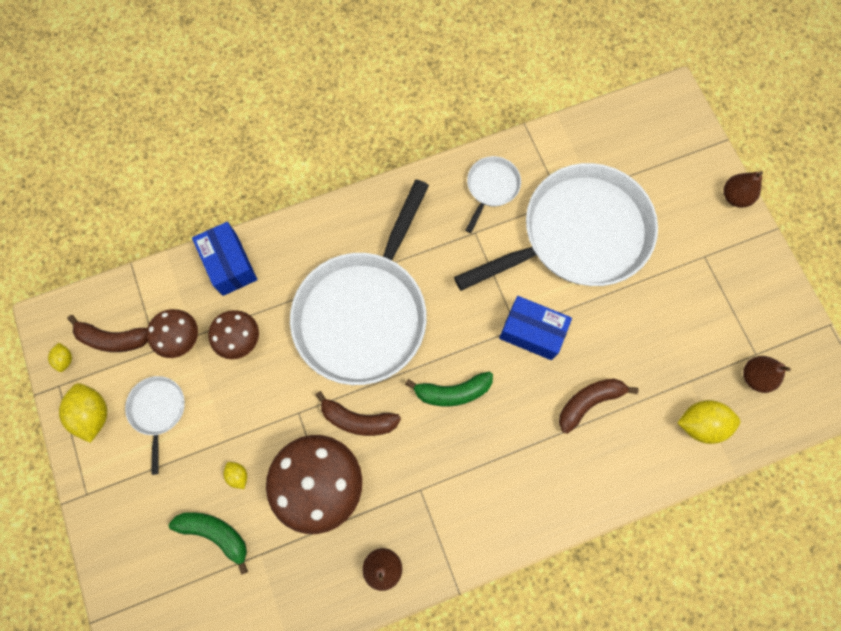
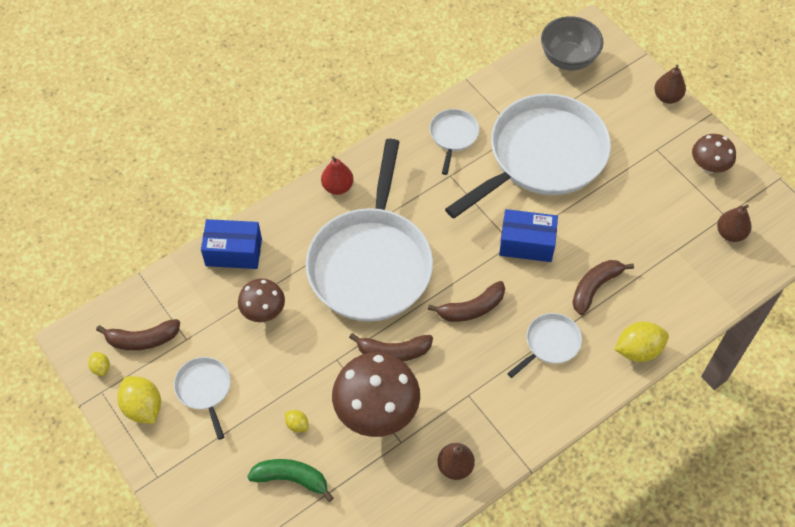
camera: 15 degrees left, 15 degrees down
brown mushroom [147,309,198,358] -> brown mushroom moved to [692,134,736,174]
blue box [192,222,257,296] -> blue box turned 45 degrees counterclockwise [201,219,262,269]
green banana [405,372,493,407] -> brown banana [428,281,505,322]
yellow lemon [678,400,740,444] -> yellow lemon moved to [614,321,669,362]
none -> red pear [321,156,353,195]
none -> white pan [507,313,582,378]
none -> grey bowl [541,16,603,70]

